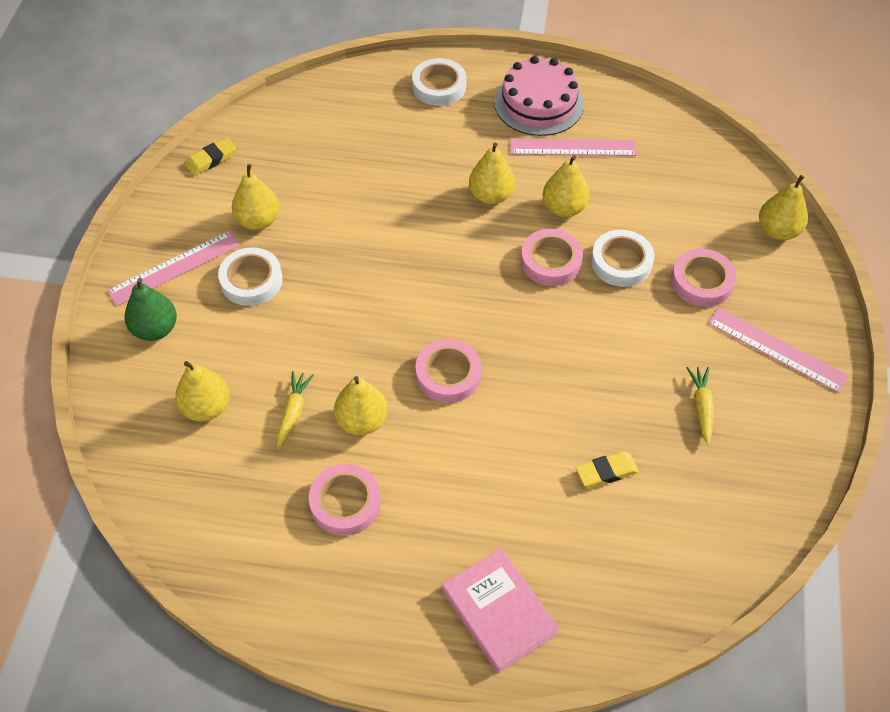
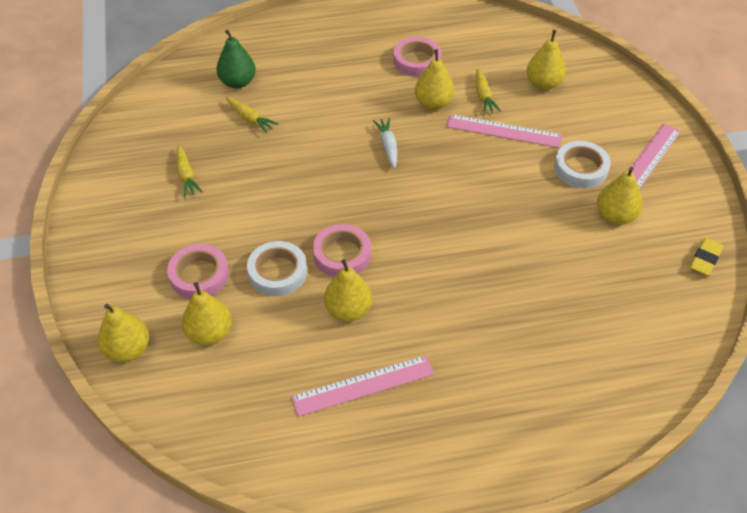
camera: 160 degrees right, 5 degrees down
green pear [124,278,177,341] -> green pear moved to [216,30,256,89]
white tape [412,58,466,106] -> none
pink tape [415,339,482,403] -> white carrot [373,118,397,168]
pink book [442,548,559,673] -> none
yellow pear [469,143,515,204] -> yellow pear moved to [182,282,232,345]
pink cake [494,56,584,136] -> none
yellow eraser [576,451,639,488] -> yellow carrot [226,97,278,133]
pink ruler [708,308,849,393] -> pink ruler moved to [446,114,562,148]

